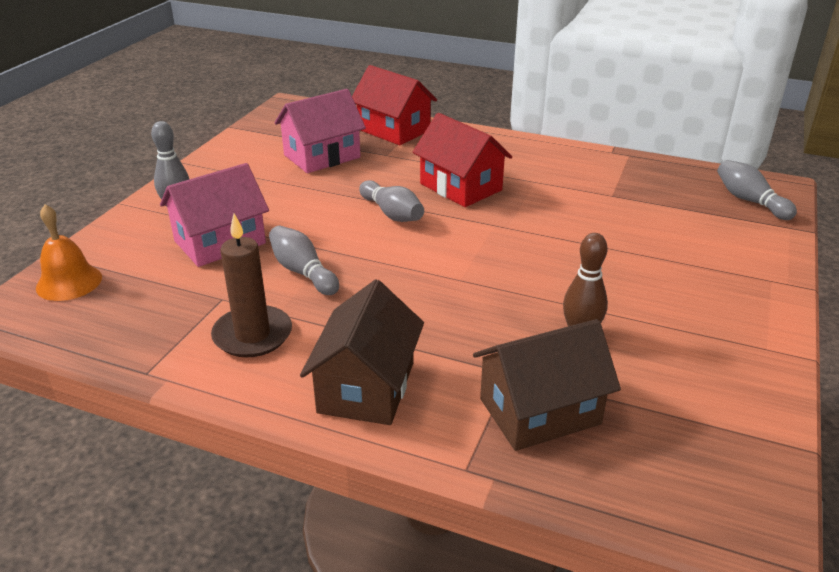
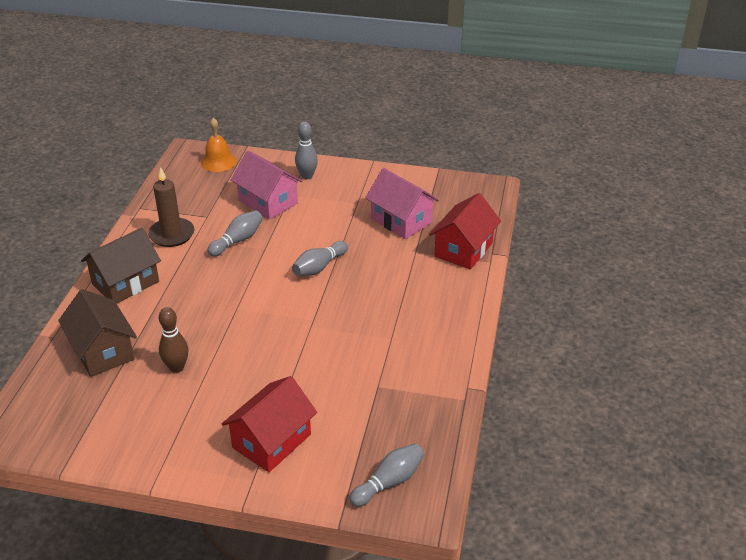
camera: 80 degrees right, 5 degrees up
brown house [300,279,424,425] -> brown house turned 45 degrees counterclockwise [81,228,161,304]
red house [412,113,512,207] -> red house moved to [222,376,317,472]

